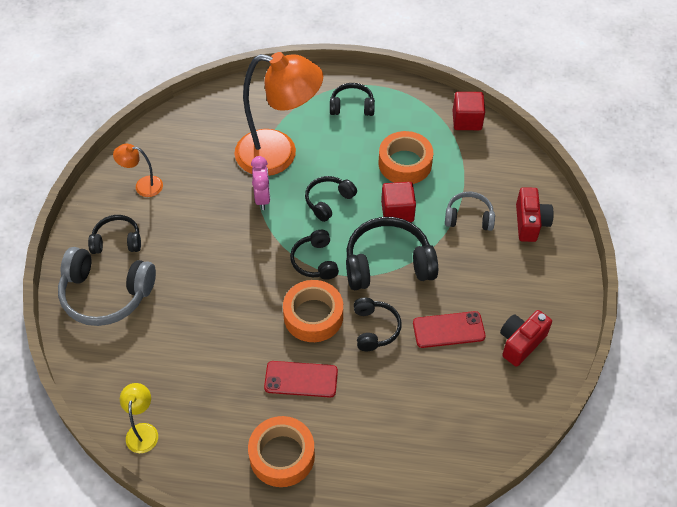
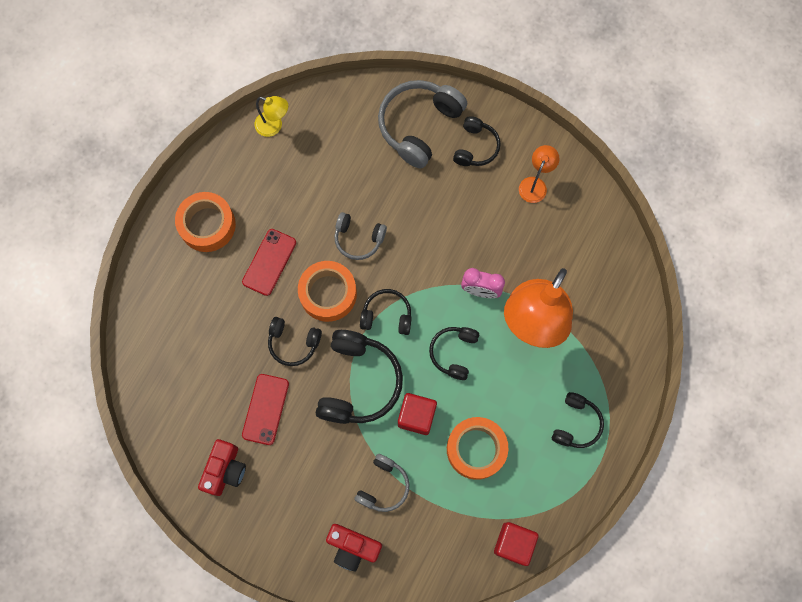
camera: 110 degrees right, 20 degrees up
black headphones [305,176,357,222] -> black headphones turned 135 degrees counterclockwise [429,327,479,380]
red camera [500,310,552,367] -> red camera turned 45 degrees clockwise [198,439,246,496]
none -> grey headphones [334,212,387,260]

